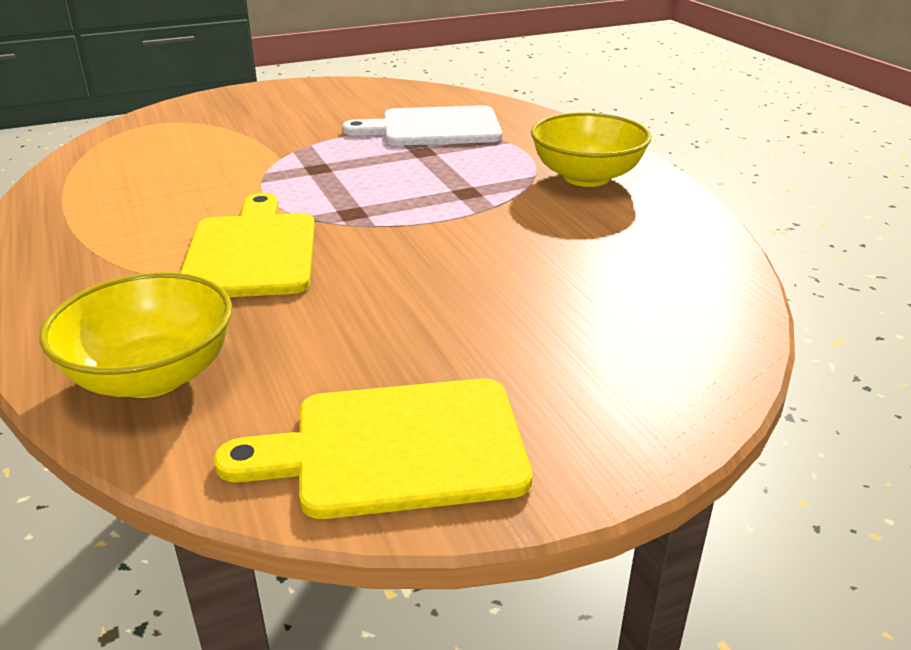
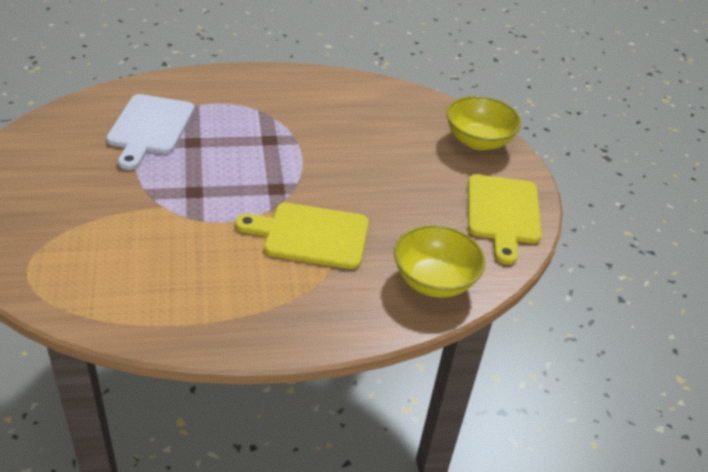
camera: 80 degrees left, 10 degrees up
yellow bowl [531,112,651,187] -> yellow bowl moved to [447,96,521,150]

